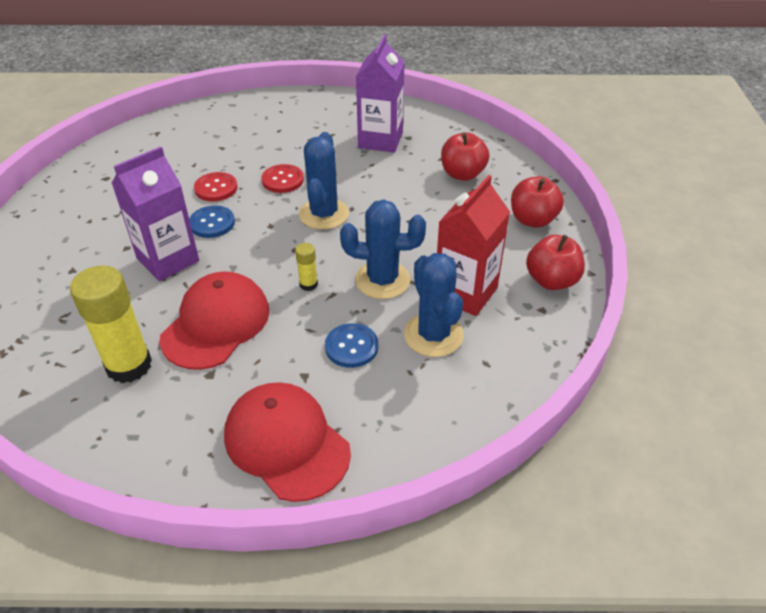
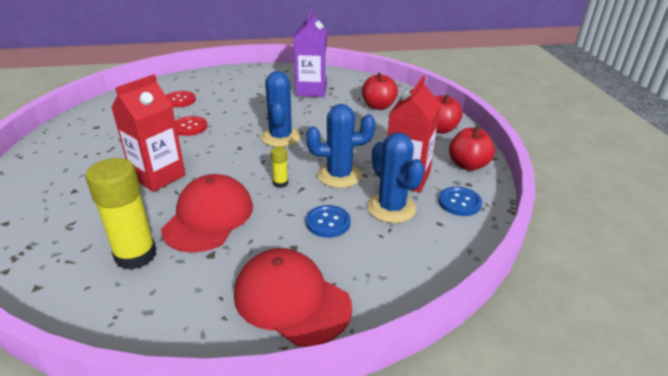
camera: 10 degrees left, 10 degrees down
purple carton [112,146,199,281] -> red carton [111,74,186,192]
blue button [189,205,235,238] -> blue button moved to [439,187,482,216]
red button [261,164,304,193] -> red button moved to [166,91,196,108]

